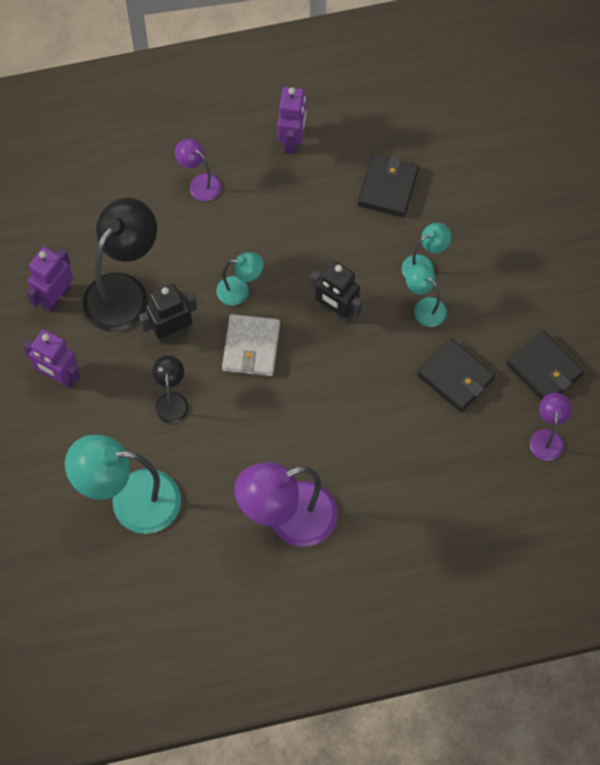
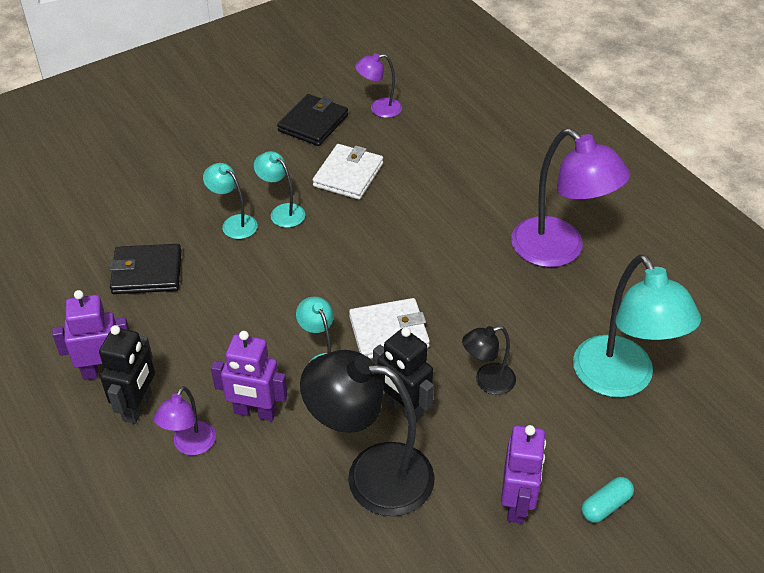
camera: 110 degrees left, 20 degrees down
purple robot [26,247,73,312] -> purple robot moved to [211,331,288,421]
black robot [310,261,363,323] -> black robot moved to [99,325,155,424]
turquoise lamp [406,263,447,327] -> turquoise lamp turned 105 degrees clockwise [254,151,305,228]
black wallet [417,339,495,412] -> white wallet [312,144,383,200]
none -> turquoise capsule [581,477,634,523]

